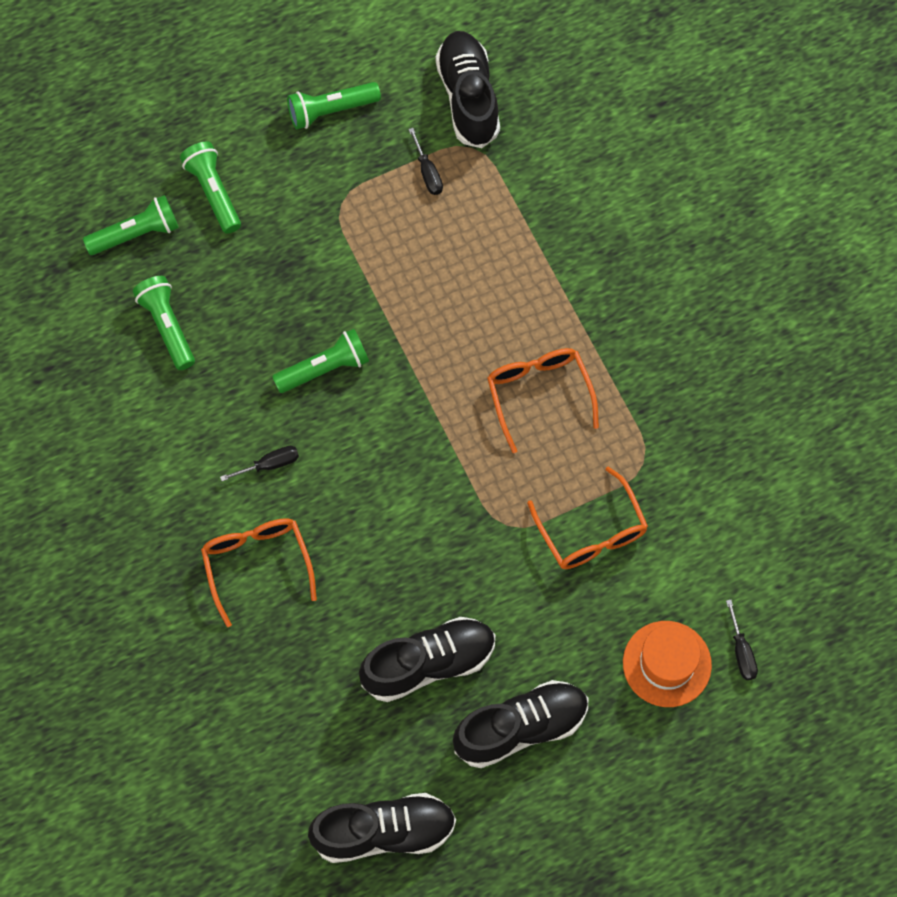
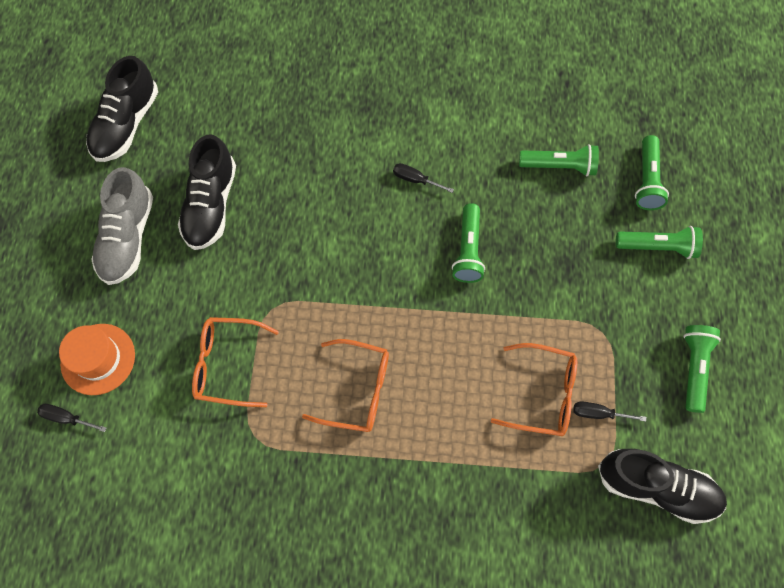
camera: 120 degrees right, 0 degrees up
orange glasses [201,518,317,627] -> orange glasses moved to [491,343,577,436]
black screwdriver [220,446,299,481] -> black screwdriver turned 105 degrees clockwise [393,163,454,193]
black shoe [453,680,588,768] -> grey shoe [91,167,153,285]

